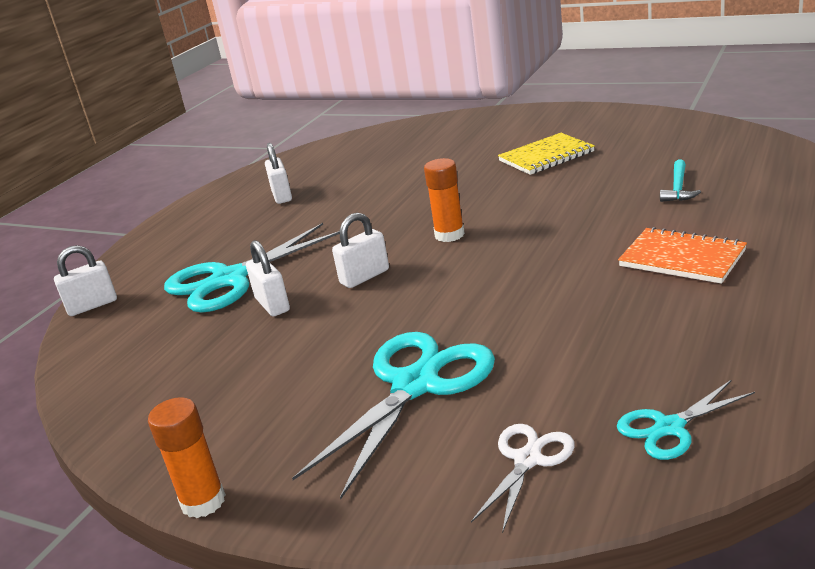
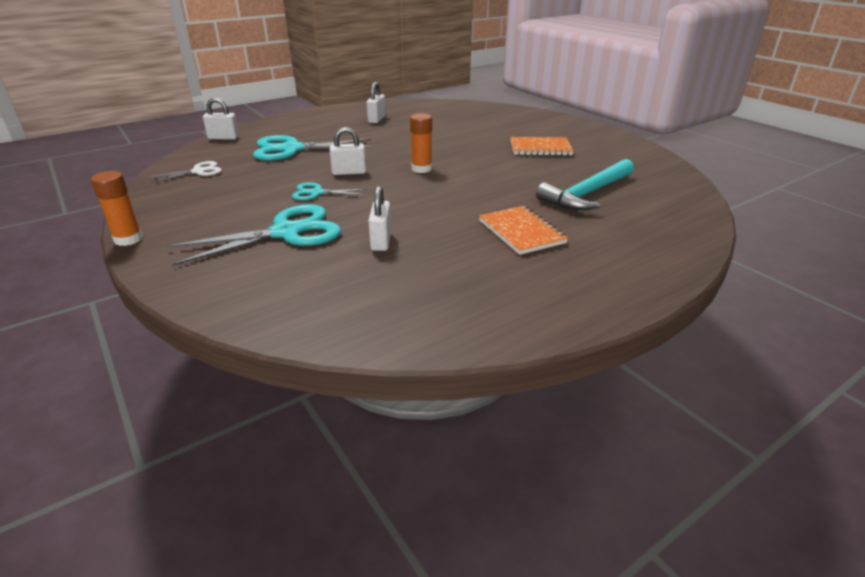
camera: 25 degrees right, 5 degrees up
white padlock [246,240,290,316] -> white padlock moved to [368,186,391,251]
white scissors [471,424,575,533] -> white scissors moved to [148,161,222,183]
yellow notebook [498,133,595,175] -> orange notebook [510,137,574,156]
turquoise scissors [617,380,755,460] -> turquoise scissors moved to [292,182,367,200]
turquoise hammer [660,160,701,202] -> turquoise hammer [536,159,634,210], size x2.00

